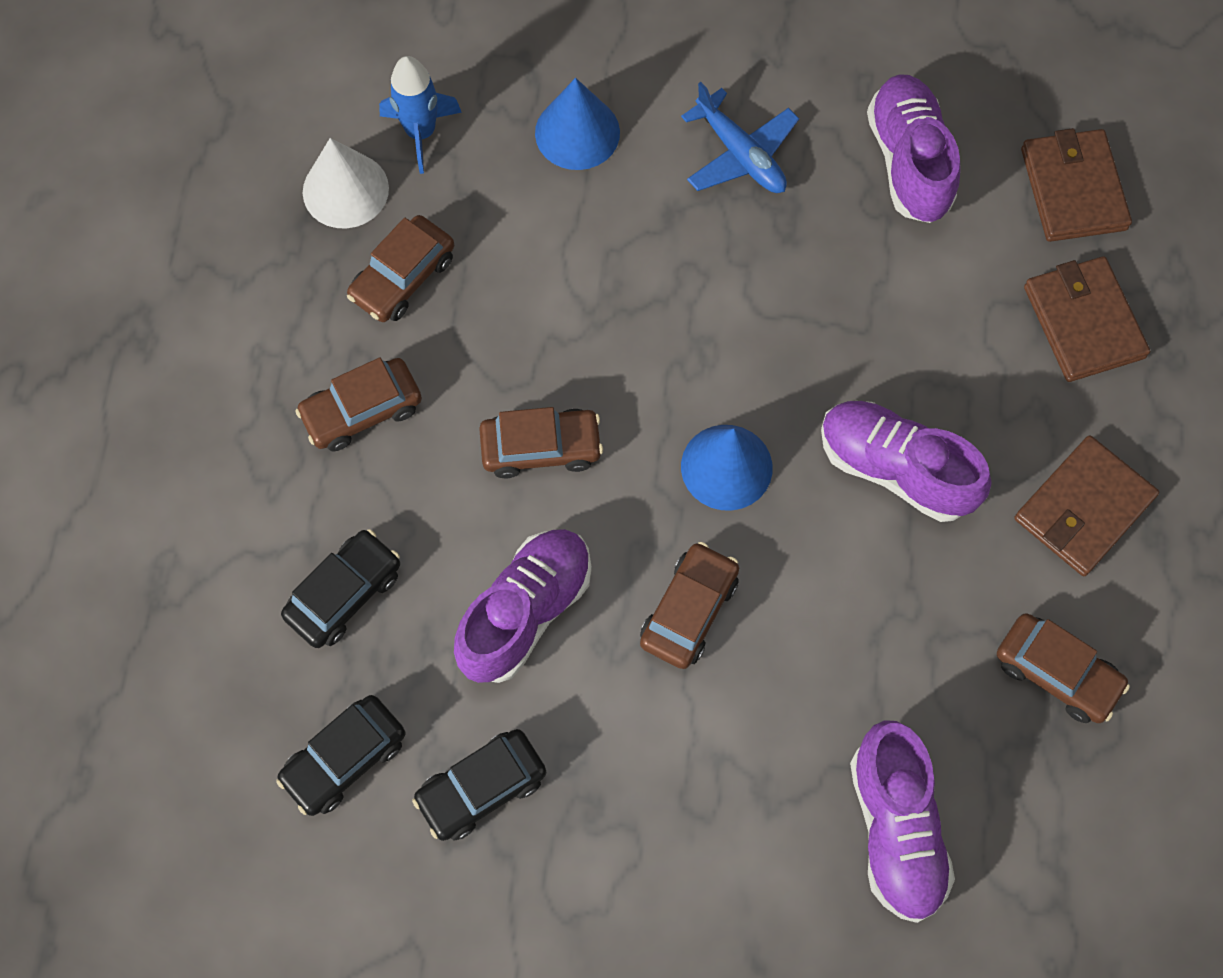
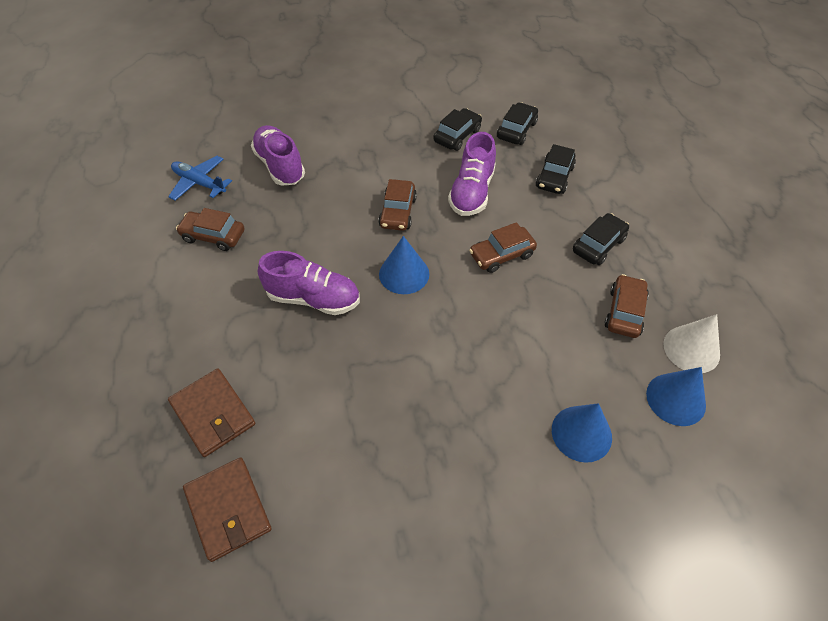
camera: 160 degrees right, 15 degrees down
brown car [295,357,422,451] -> black car [573,213,629,265]
blue rocket [379,56,462,174] -> blue cone [646,367,706,426]
blue plane [681,82,799,193] -> blue plane moved to [168,156,232,200]
purple shoe [867,74,960,223] -> none
brown wallet [1014,435,1159,576] -> none

